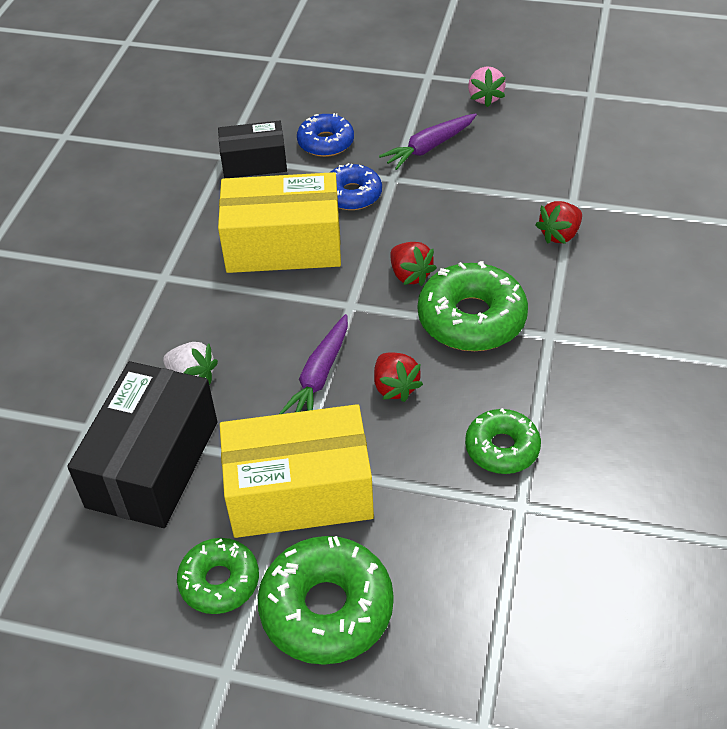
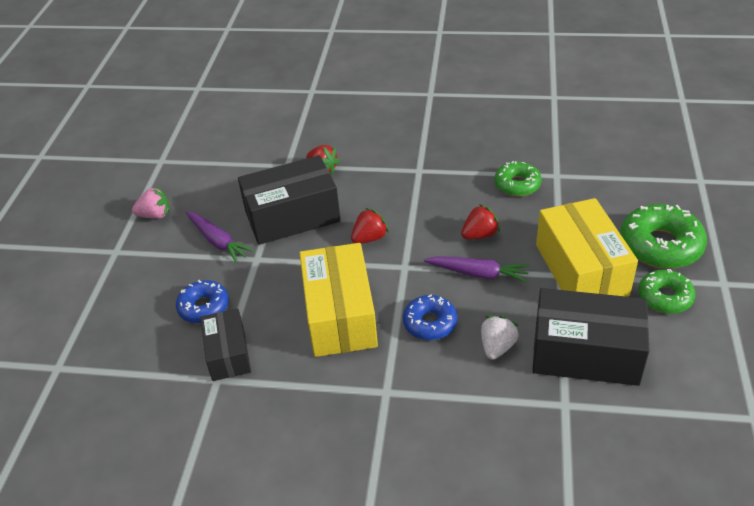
camera: 95 degrees left, 5 degrees down
blue donut [329,163,382,210] -> blue donut moved to [403,295,458,340]
green donut [418,261,528,351] -> none
none -> black box [238,155,341,245]

